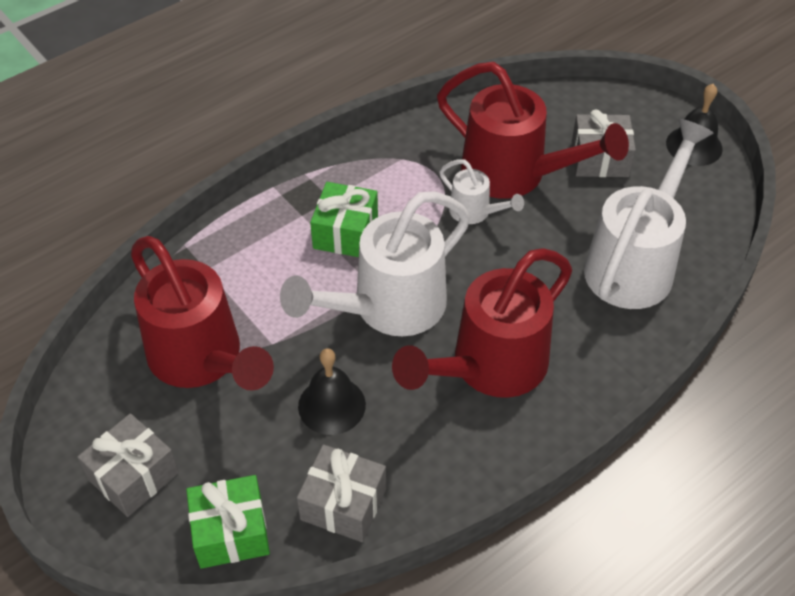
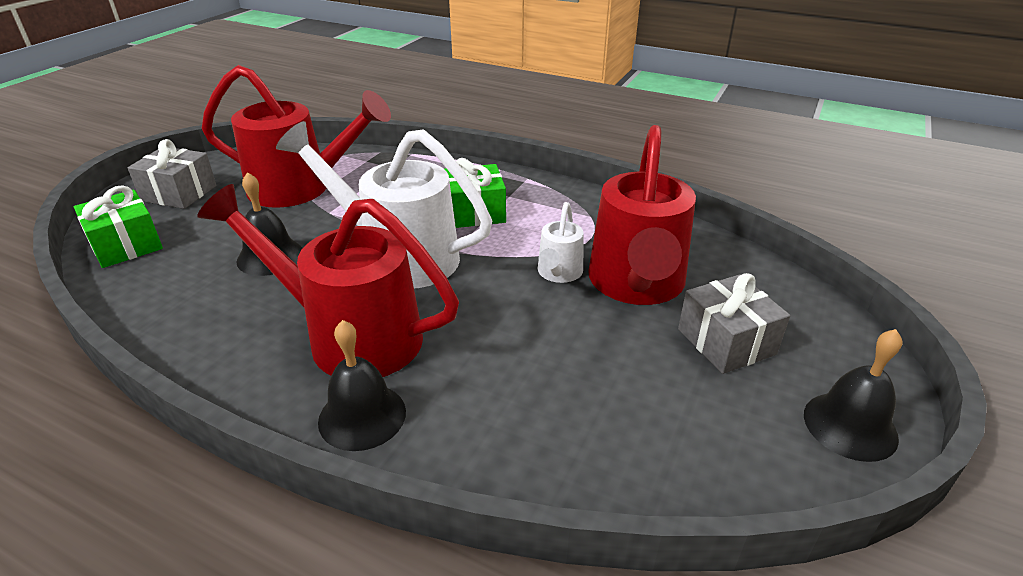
camera: 65 degrees right, 15 degrees down
red watering can [131,236,274,391] -> red watering can turned 105 degrees counterclockwise [202,65,391,208]
grey gift [297,444,386,542] -> none
white watering can [584,119,713,309] -> none
none -> black bell [318,320,406,451]

